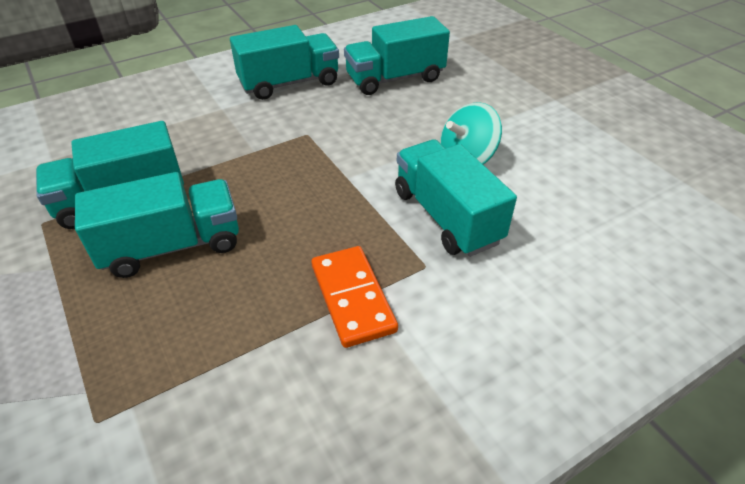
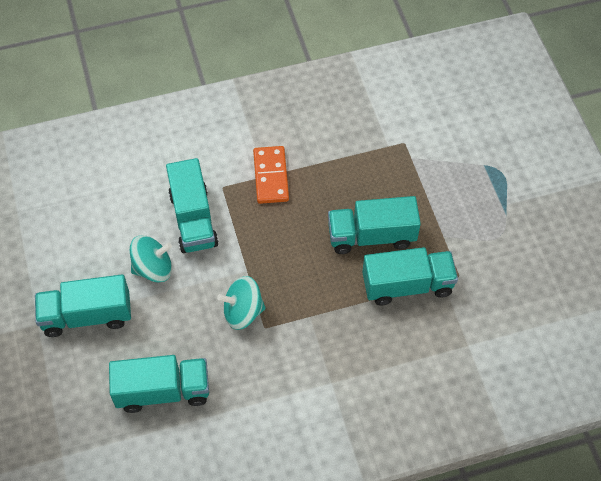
camera: 165 degrees left, 15 degrees up
turquoise truck [230,25,339,100] -> turquoise truck moved to [35,274,131,337]
none -> turquoise spinning top [217,276,266,330]

